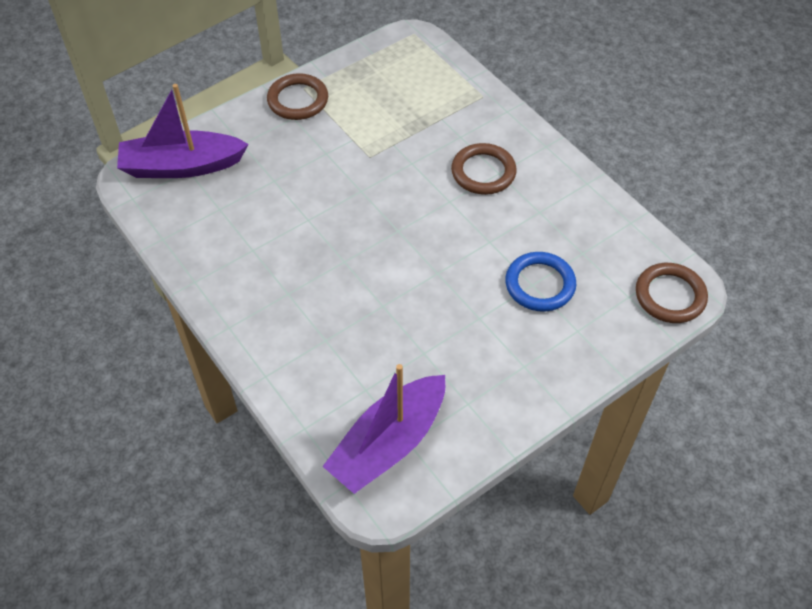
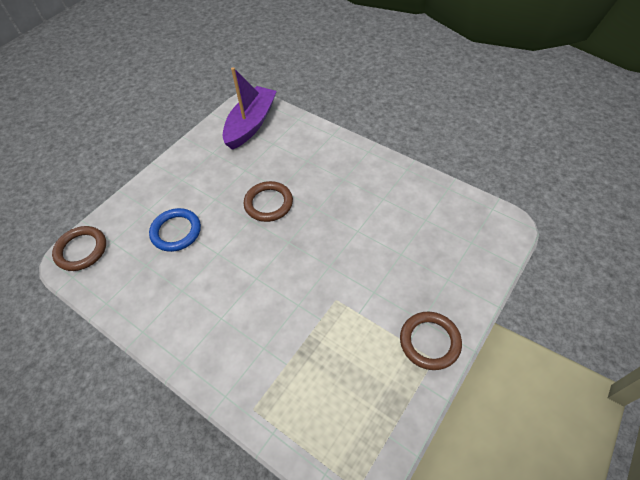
camera: 165 degrees right, 0 degrees up
purple boat [117,84,249,178] -> none
brown ring [451,143,517,195] -> brown ring moved to [244,181,293,222]

